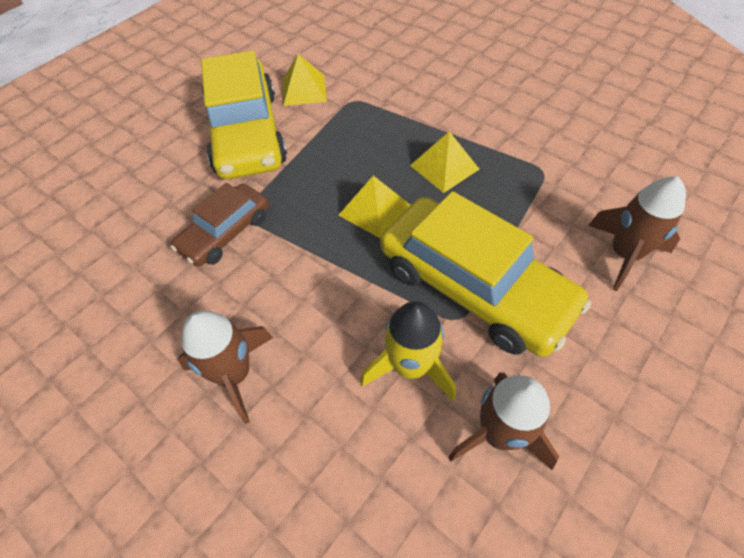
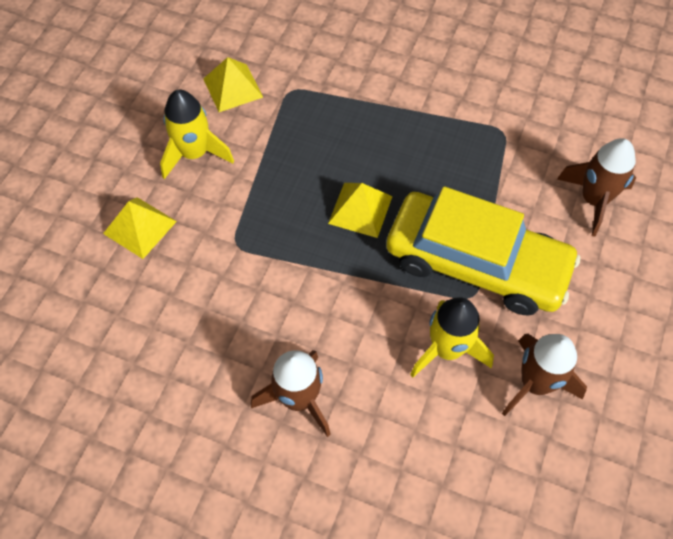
camera: 20 degrees left, 5 degrees up
brown car [171,183,269,267] -> none
yellow car [201,51,287,179] -> yellow rocket [160,90,234,179]
yellow pyramid [410,131,479,193] -> yellow pyramid moved to [103,197,177,259]

